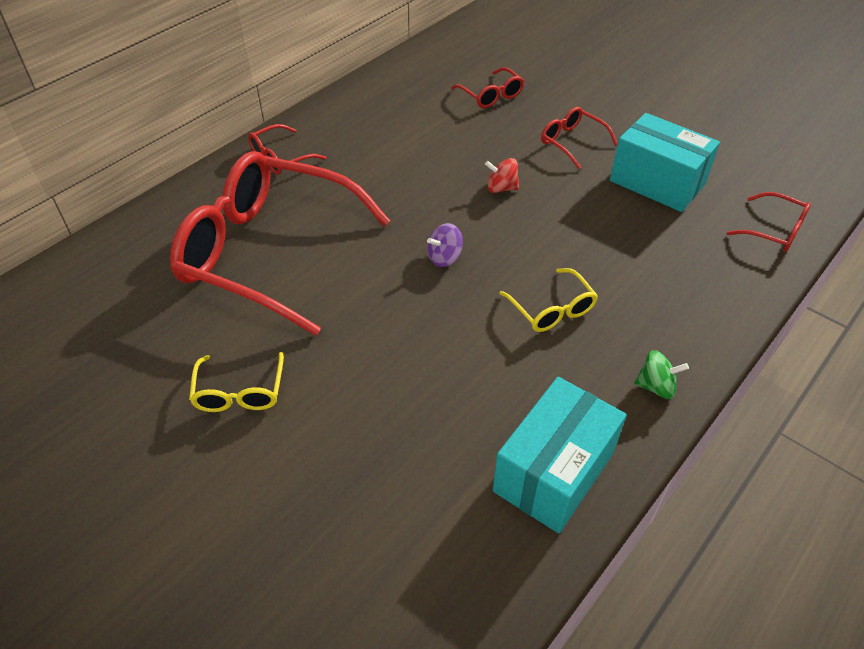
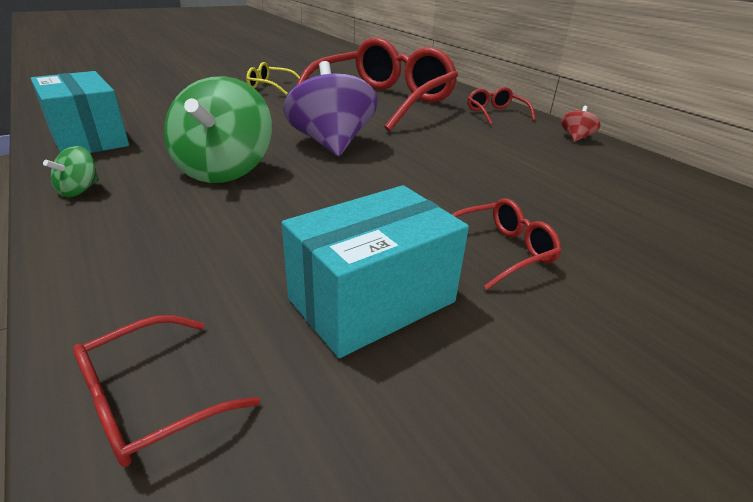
camera: 105 degrees right, 15 degrees down
purple spinning top [427,223,463,267] -> purple spinning top [283,61,378,156], size x2.26
red glasses [451,67,524,108] -> none
red spinning top [485,158,519,193] -> red spinning top moved to [561,106,601,142]
yellow glasses [499,268,598,332] -> green spinning top [164,76,272,183]

